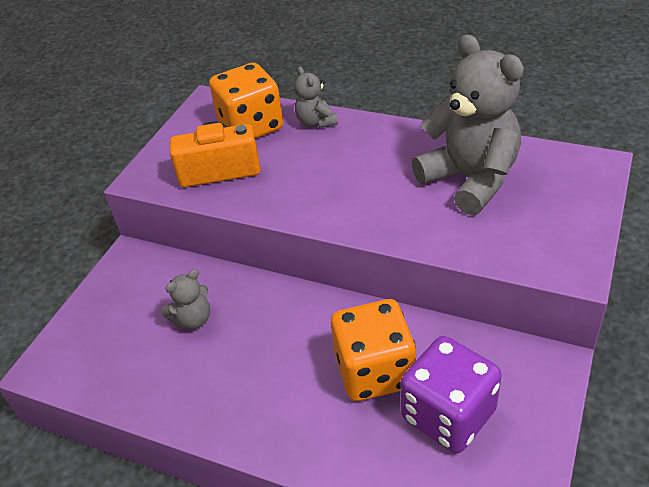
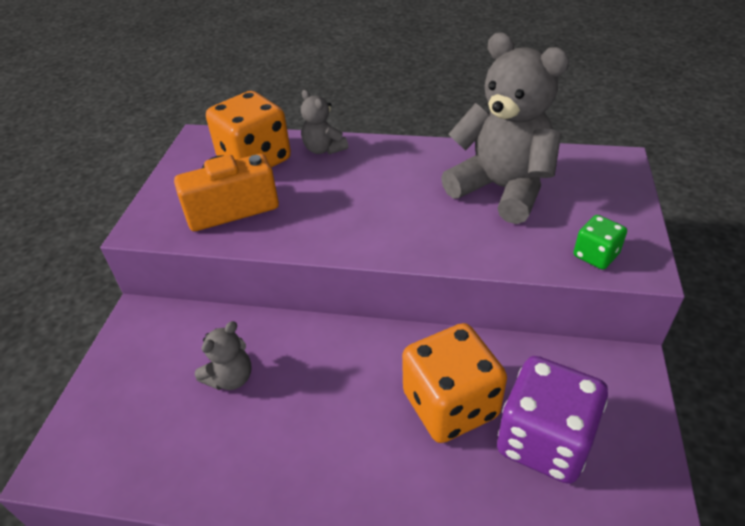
camera: 15 degrees left, 0 degrees up
none -> green dice [574,215,627,270]

